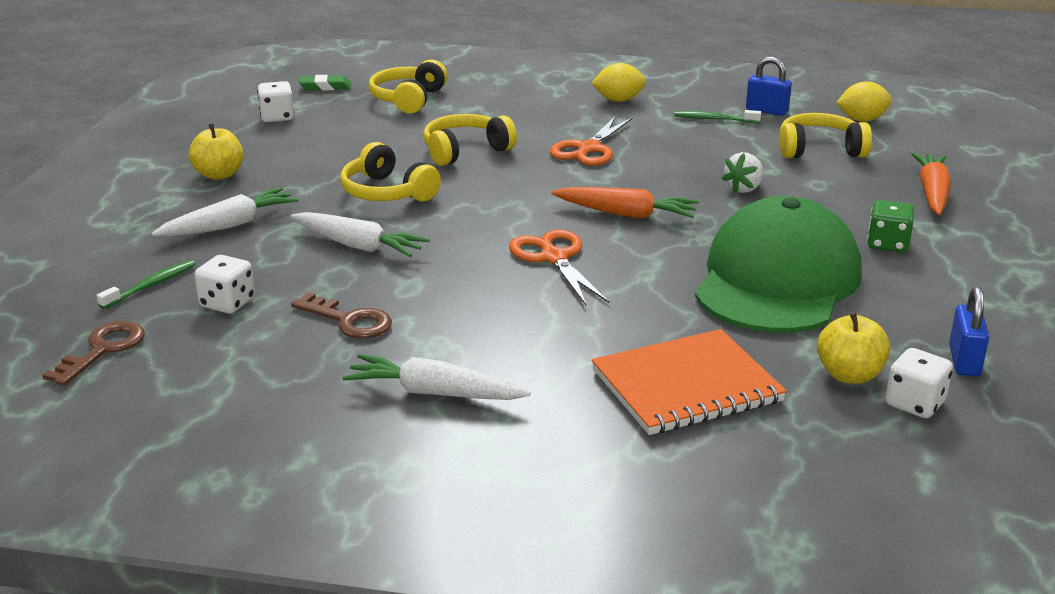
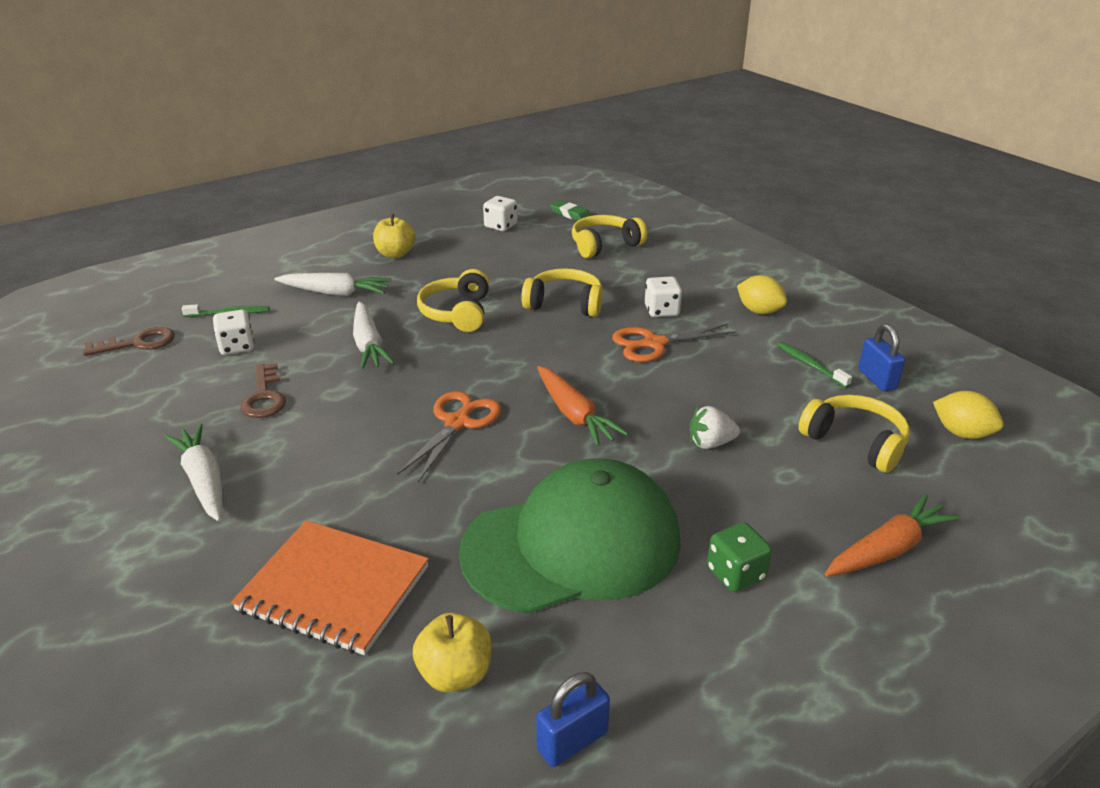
camera: 45 degrees right, 5 degrees up
white dice [885,348,953,418] -> white dice moved to [645,276,682,317]

